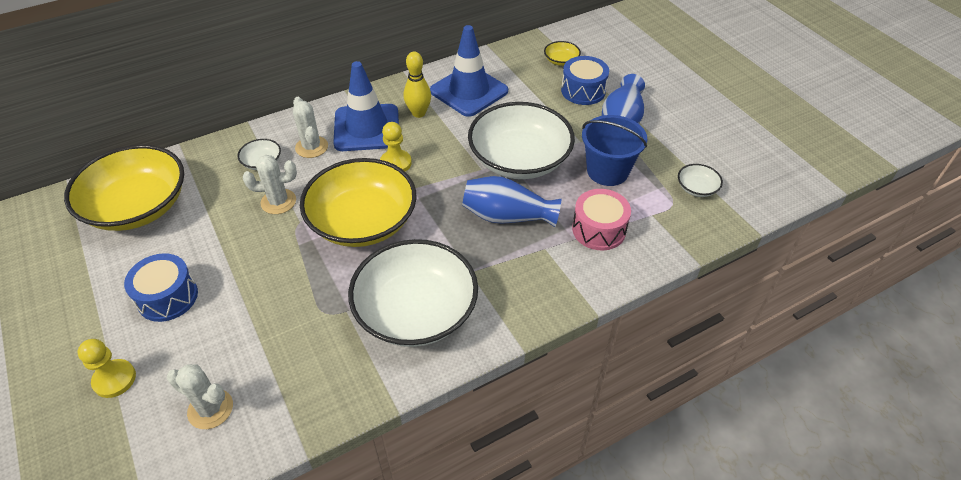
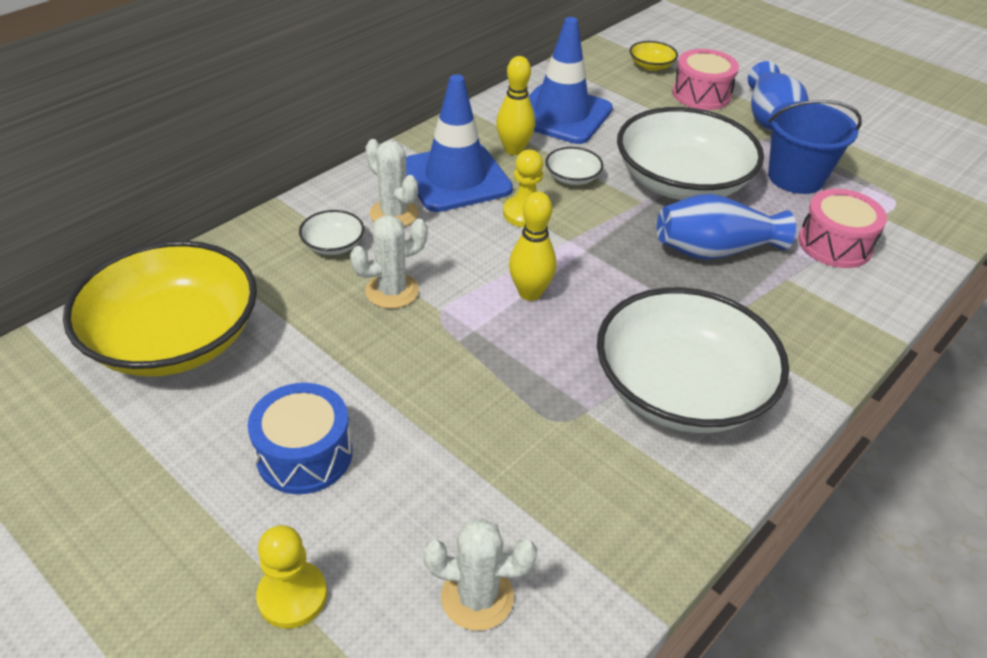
camera: 20 degrees left, 5 degrees down
yellow bowl [300,158,417,247] -> yellow bowling pin [509,192,556,301]
blue drum [561,56,609,105] -> pink drum [672,49,739,110]
white bowl [678,164,723,197] -> white bowl moved to [545,147,603,185]

